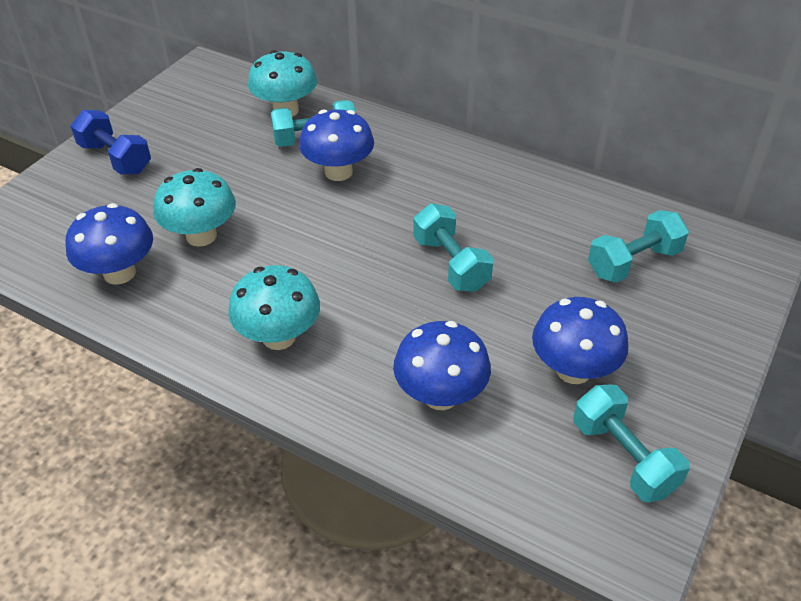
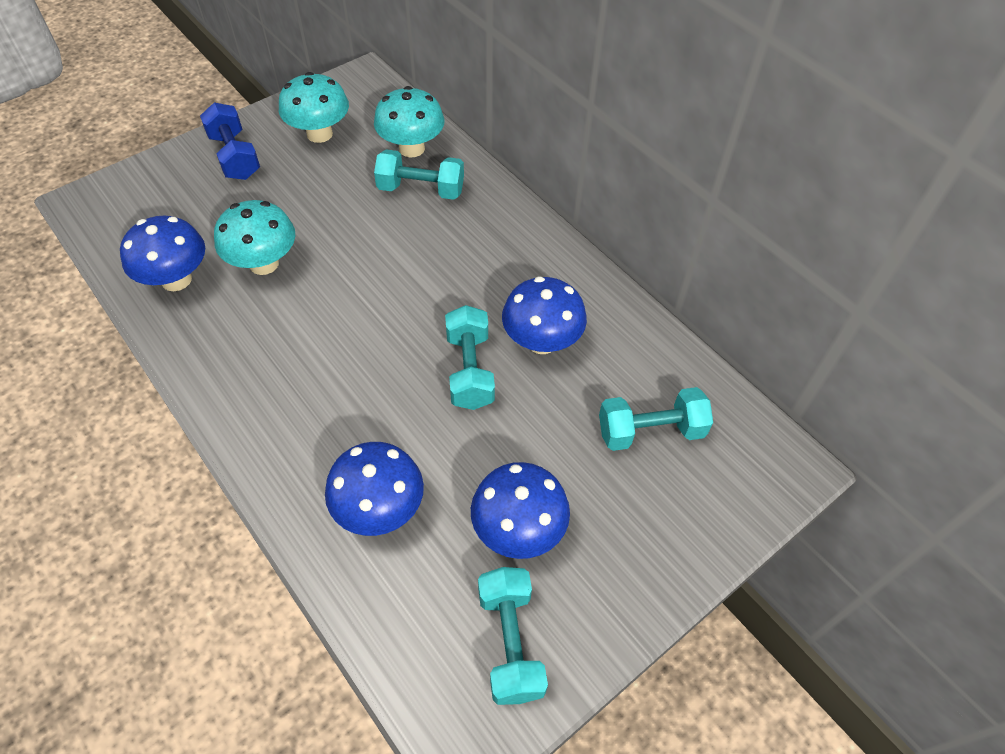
camera: 20 degrees right, 10 degrees up
turquoise mushroom [228,265,320,350] -> turquoise mushroom moved to [279,72,349,143]
blue mushroom [299,109,374,181] -> blue mushroom moved to [502,276,587,354]

